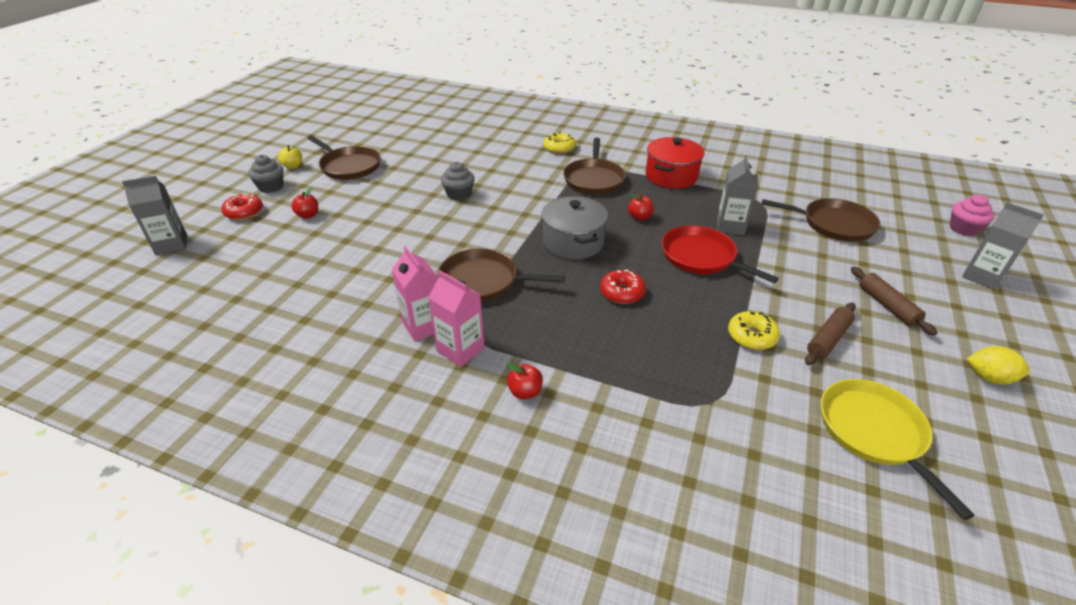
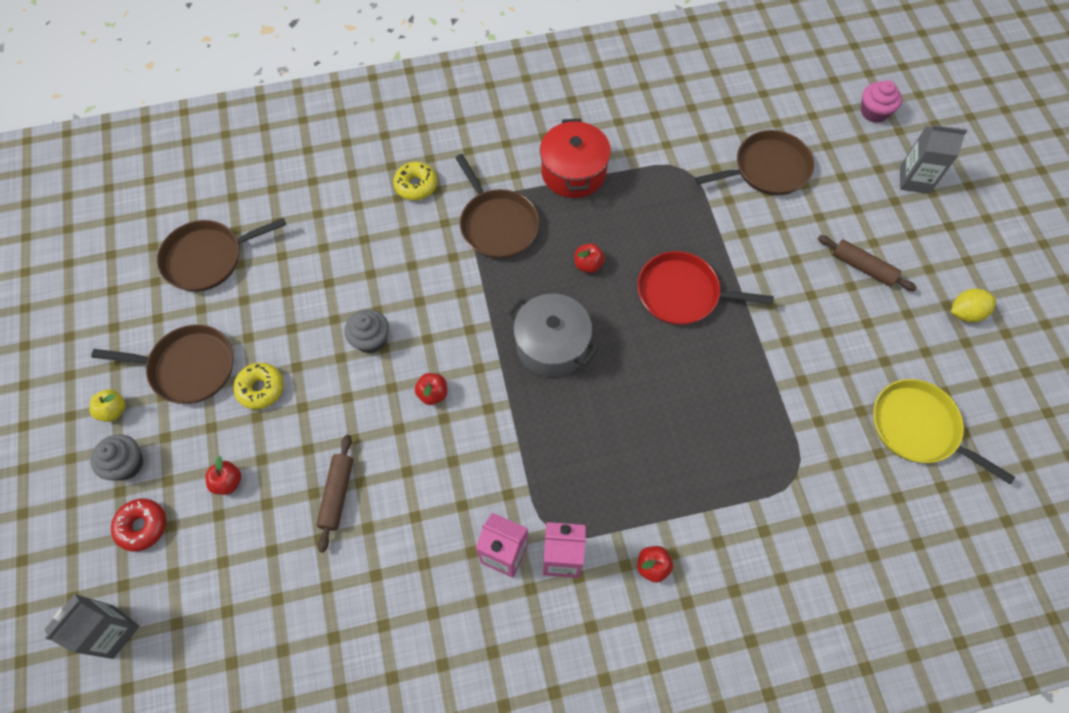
camera: 35 degrees left, 25 degrees up
brown pan [438,248,565,302] -> brown pan moved to [157,218,286,292]
red donut [600,269,646,304] -> none
grey carton [717,155,758,235] -> none
yellow donut [728,311,780,350] -> yellow donut moved to [233,363,284,409]
brown rolling pin [805,303,856,365] -> brown rolling pin moved to [316,435,353,553]
none -> red apple [415,373,447,405]

